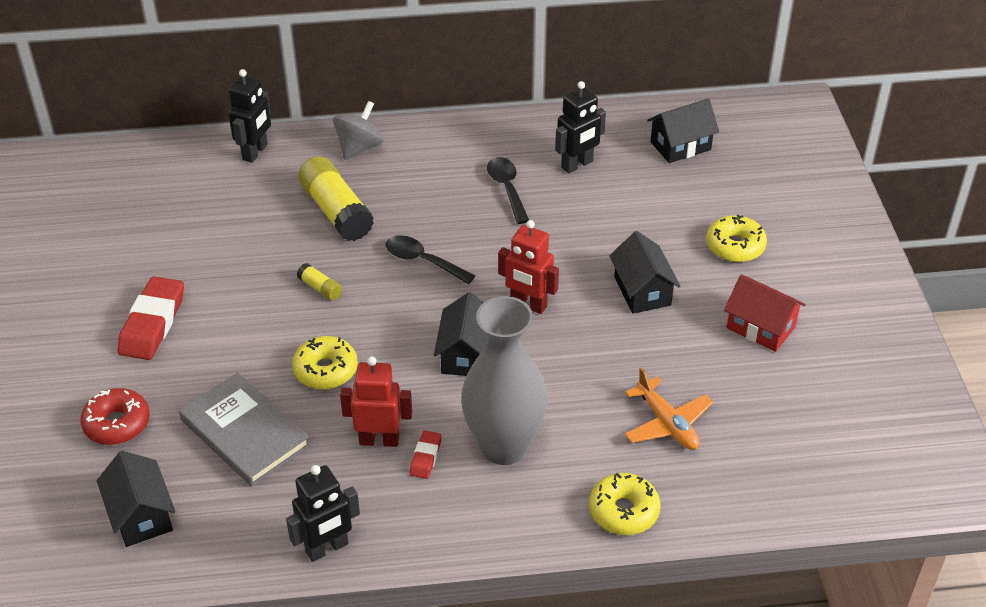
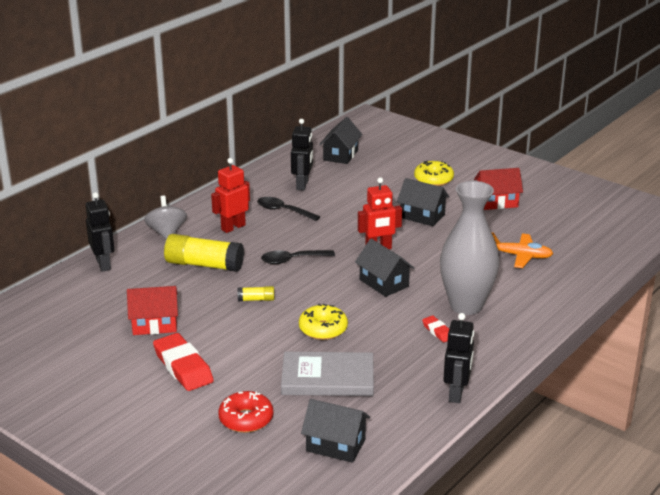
camera: 45 degrees left, 15 degrees down
red robot [340,357,412,447] -> red robot moved to [211,158,250,233]
yellow donut [589,473,661,535] -> none
none -> red house [127,286,178,335]

